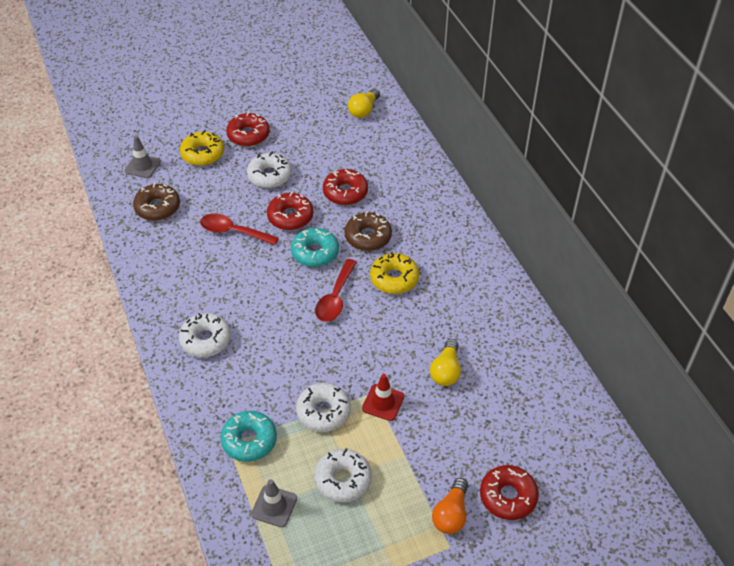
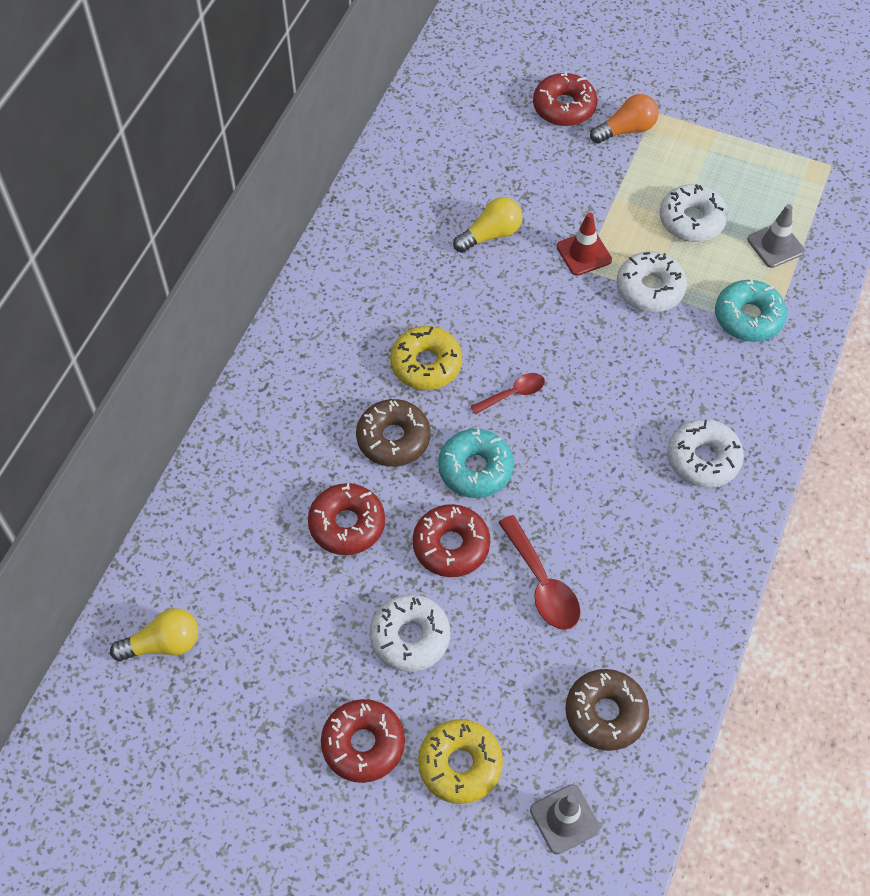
camera: 135 degrees left, 10 degrees up
red spoon [315,259,357,322] -> red spoon [471,373,545,415], size x0.63

